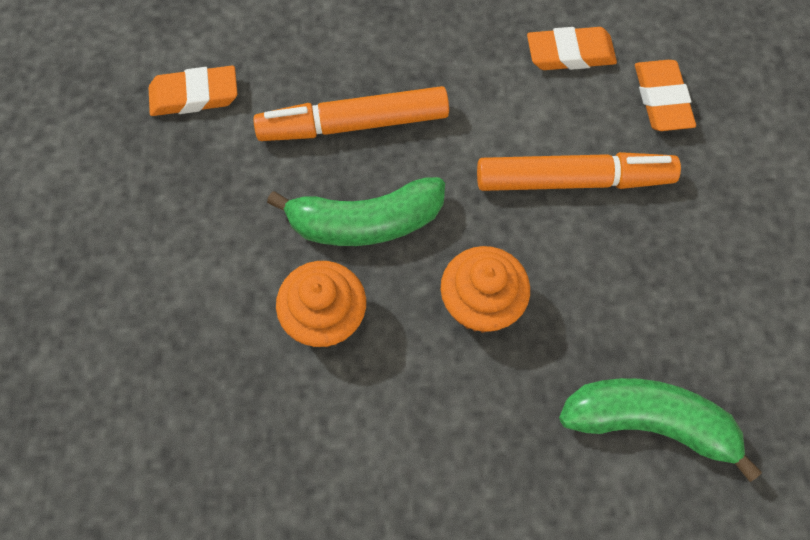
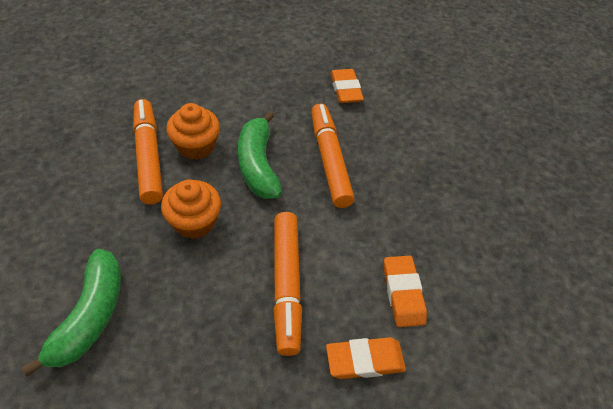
camera: 85 degrees right, 15 degrees down
none -> orange marker [133,99,163,204]

